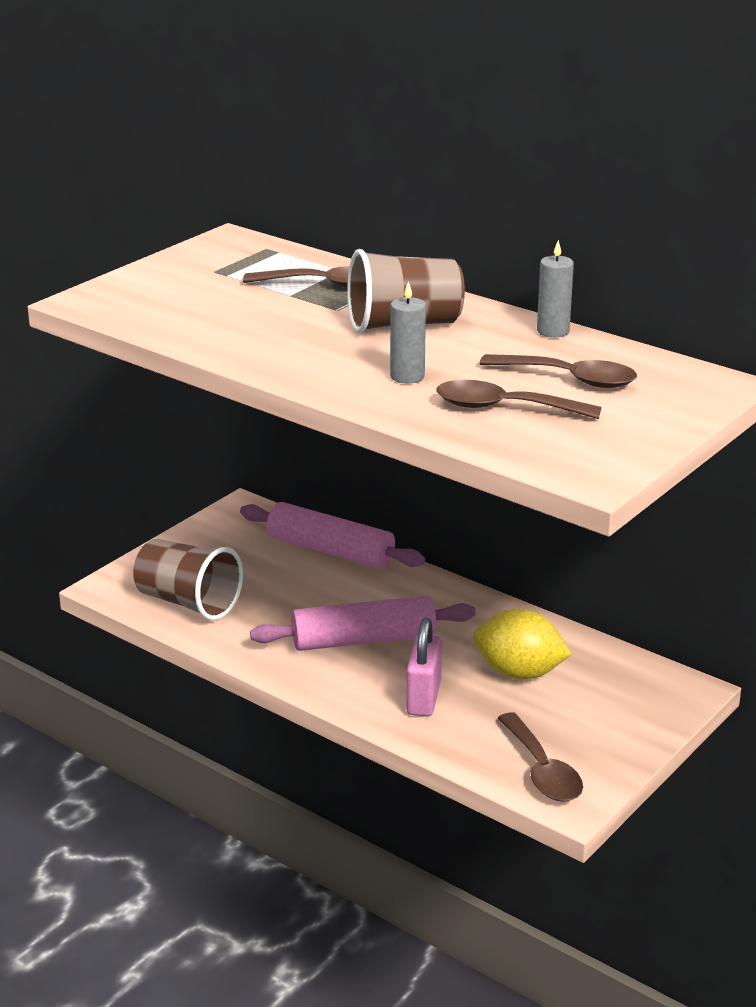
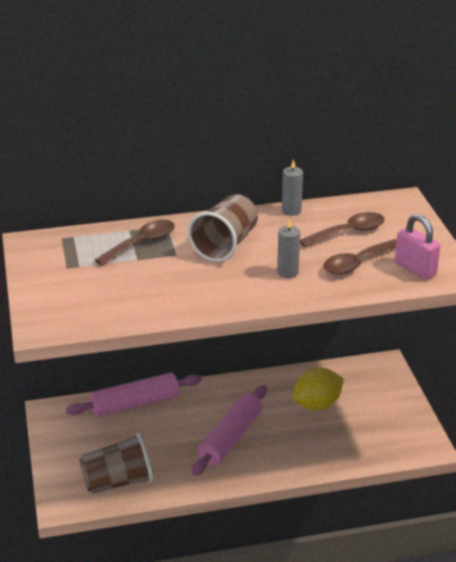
camera: 50 degrees left, 5 degrees up
pink padlock [406,618,442,717] -> pink padlock moved to [395,214,440,280]
brown spoon [498,712,583,802] -> none

